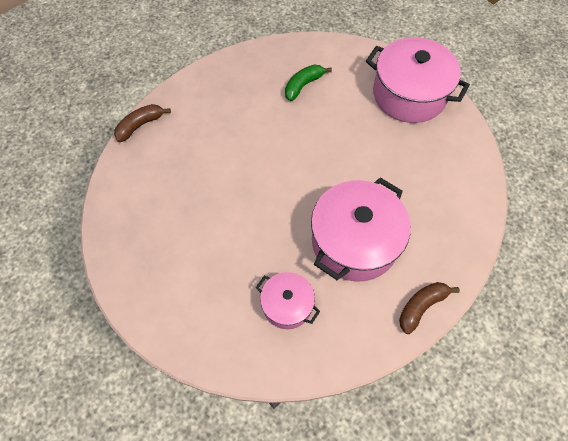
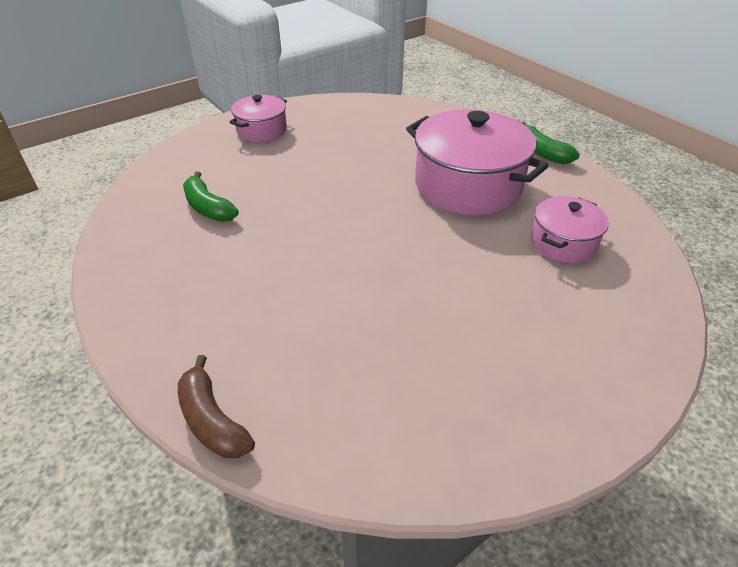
camera: 85 degrees left, 20 degrees down
pink pot [366,37,470,123] -> pink pot [230,95,287,142], size x0.54
brown banana [399,282,460,334] -> green banana [521,122,580,164]

